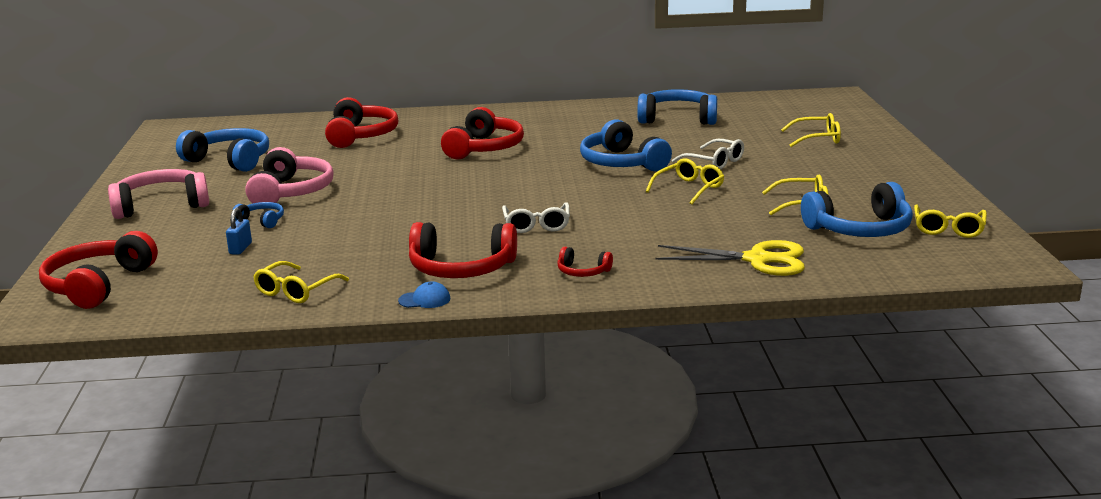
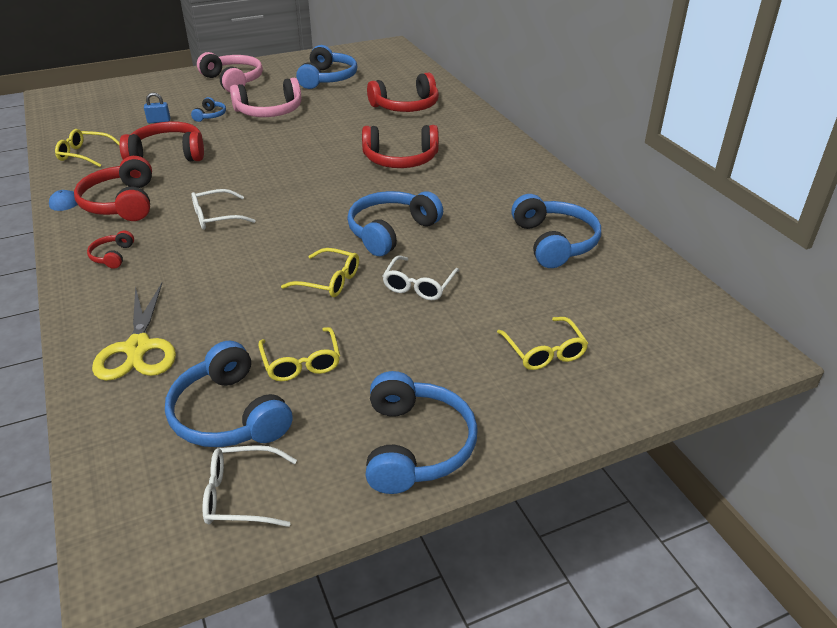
camera: 70 degrees right, 15 degrees up
red headphones [39,231,158,309] -> red headphones moved to [119,121,204,161]
yellow glasses [914,204,987,238] -> white glasses [202,445,297,527]
none -> blue headphones [366,371,478,494]

